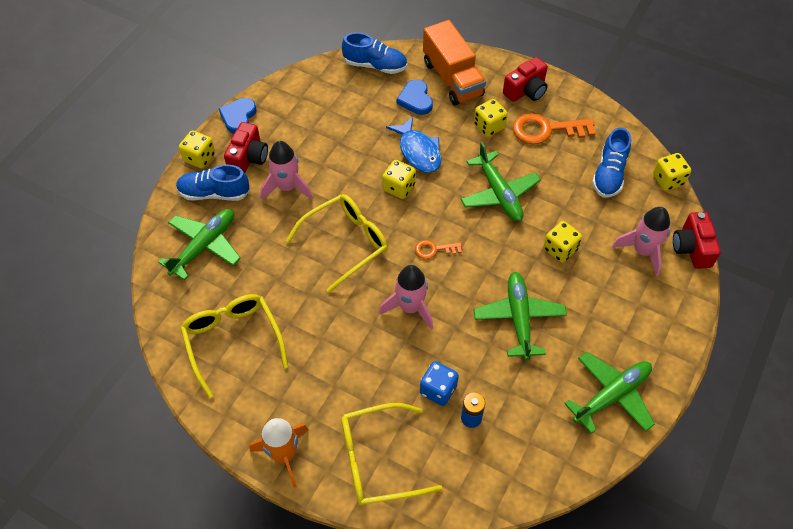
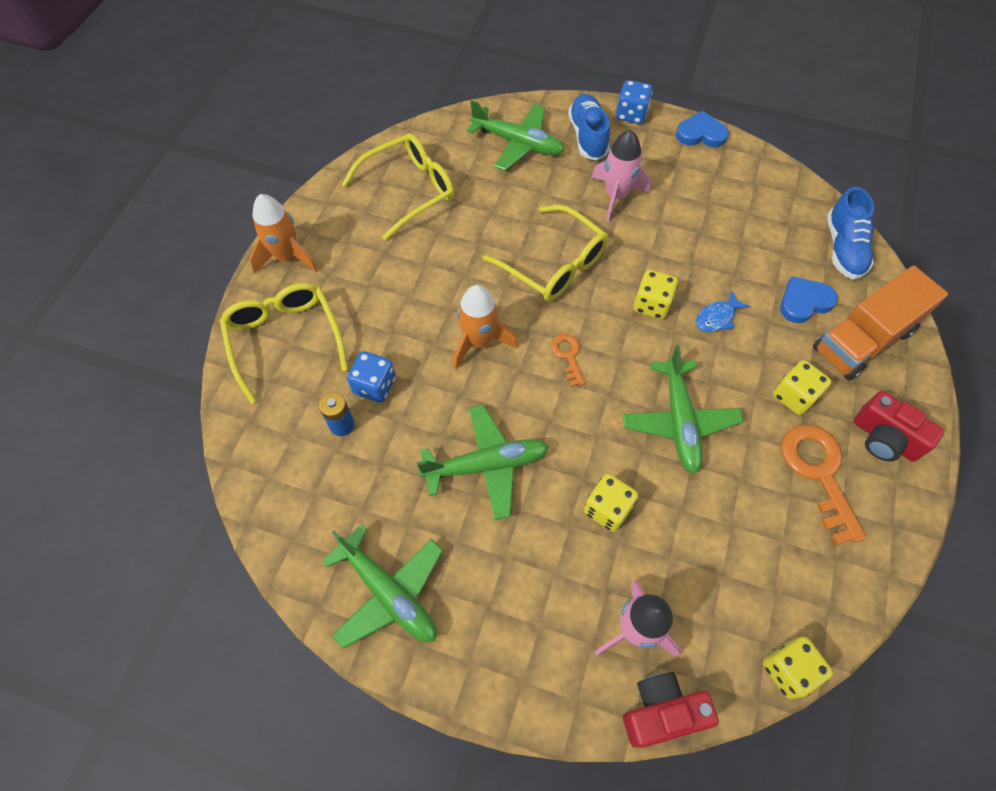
camera: 80 degrees right, 5 degrees up
yellow dice [179,130,215,168] -> blue dice [616,80,652,124]
red camera [224,122,268,173] -> none
pink rocket [379,265,433,330] -> orange rocket [453,285,518,369]
blue fish [386,116,441,173] -> blue fish [696,290,750,332], size x0.60
green plane [460,142,541,221] -> green plane turned 60 degrees counterclockwise [623,345,743,474]
blue shoe [592,127,631,198] -> none

